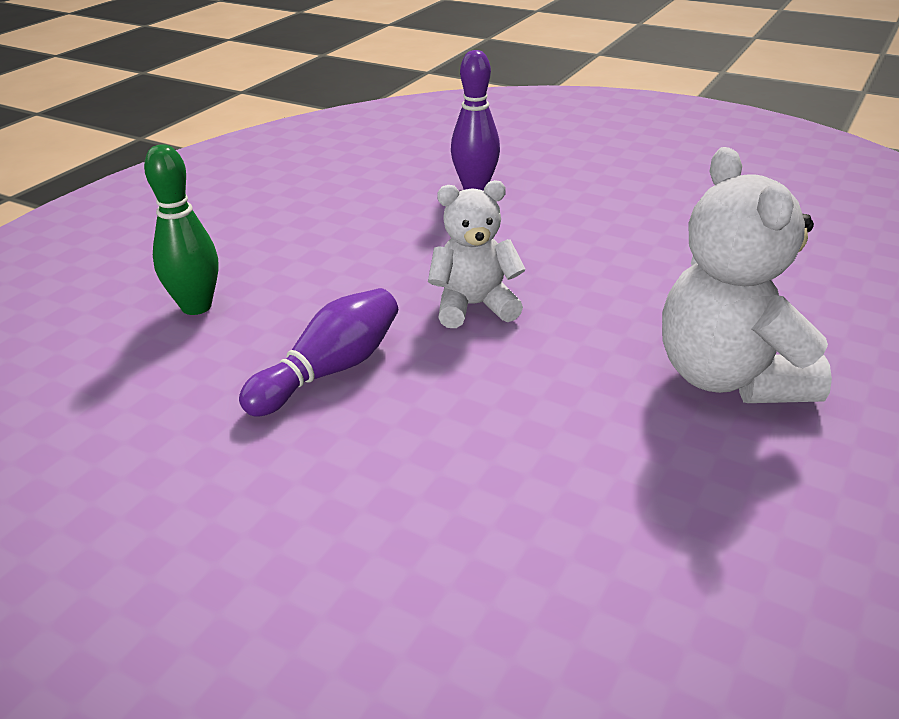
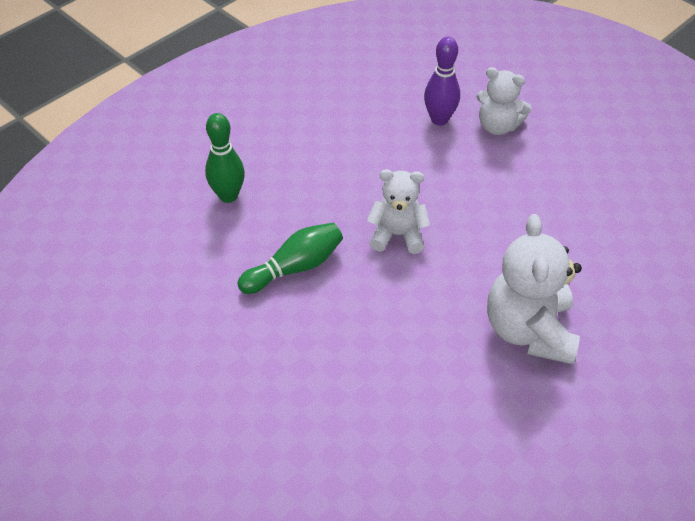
camera: 15 degrees right, 15 degrees up
purple bowling pin [239,288,398,417] -> green bowling pin [238,223,343,294]
none -> white teddy bear [477,67,532,135]

